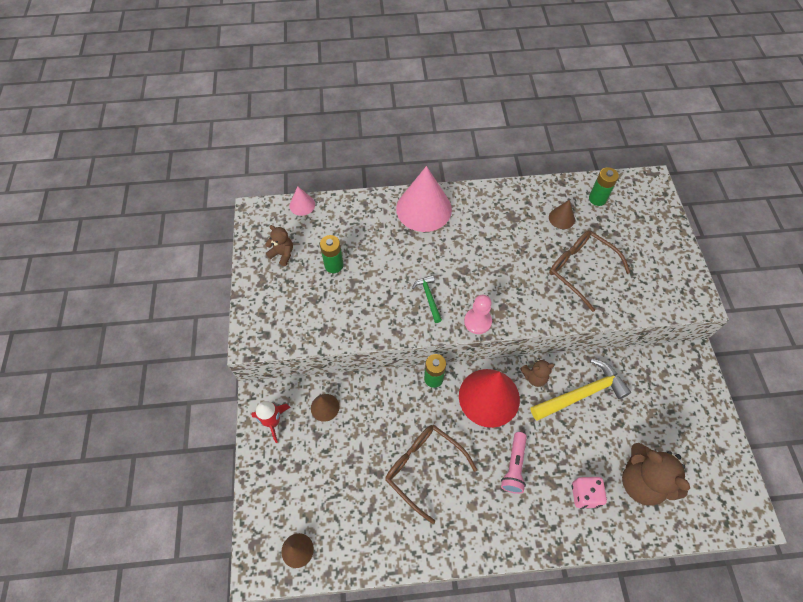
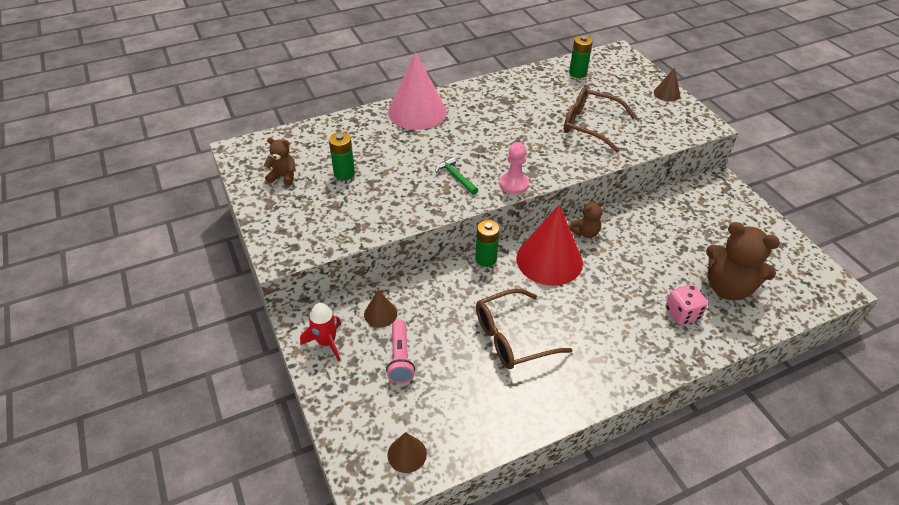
camera: 20 degrees left, 15 degrees down
pink cone [289,187,315,216] -> none
brown glasses [385,425,477,524] -> brown glasses turned 45 degrees counterclockwise [476,289,572,369]
pink flashlight [501,432,527,494] -> pink flashlight moved to [386,320,415,384]
yellow hammer [531,359,631,421] -> none
brown cone [549,200,575,229] -> brown cone moved to [654,68,680,102]

